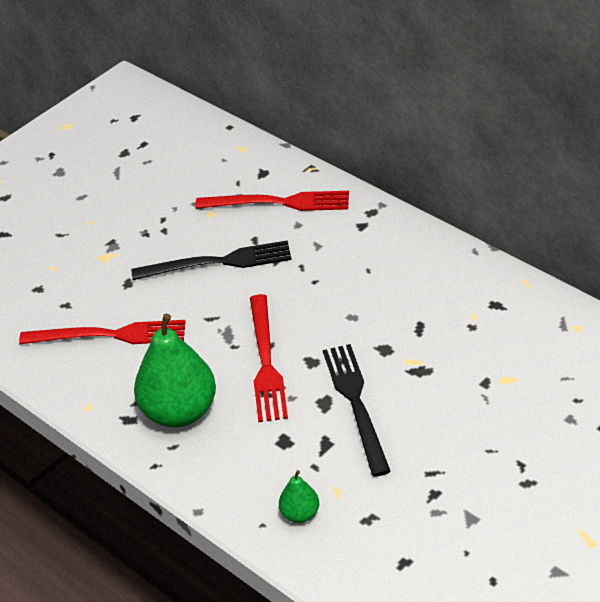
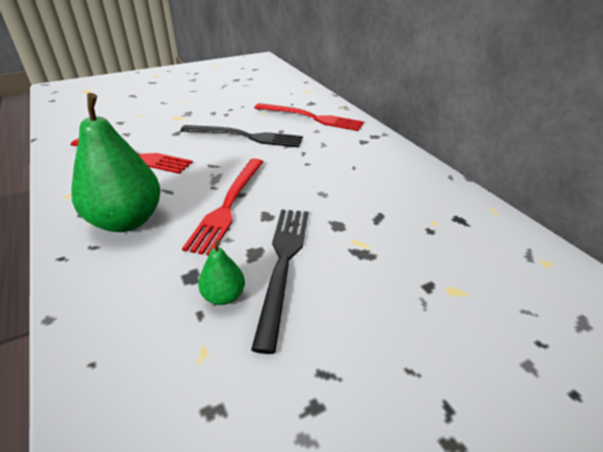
camera: 15 degrees right, 5 degrees down
green pear [279,470,319,523] -> green pear moved to [198,240,245,305]

